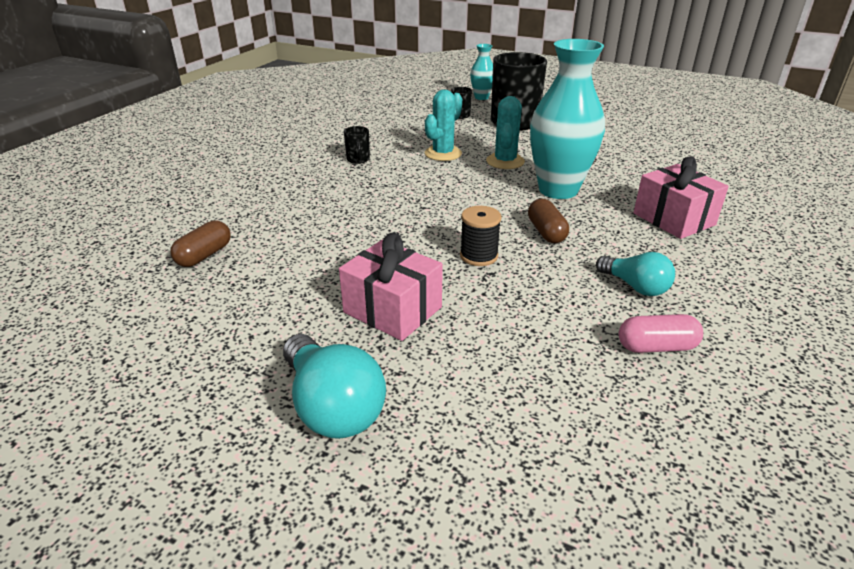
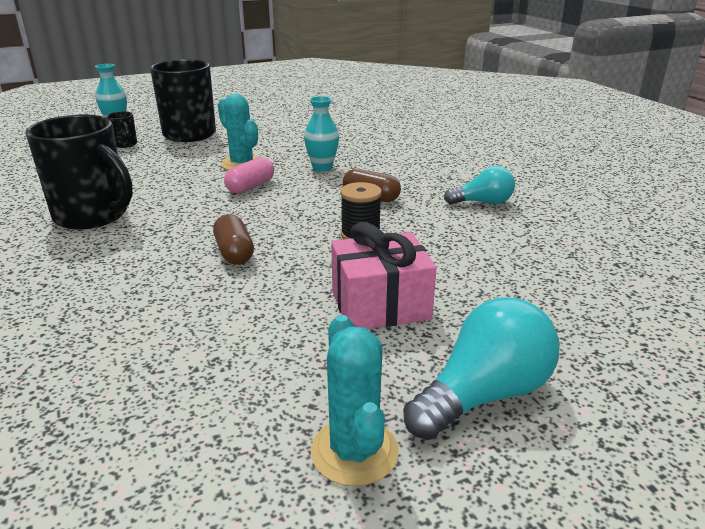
camera: 50 degrees left, 5 degrees down
brown capsule [170,220,231,267] -> brown capsule moved to [213,214,254,265]
turquoise light bulb [283,334,386,439] -> turquoise light bulb turned 45 degrees counterclockwise [404,297,560,440]
black mug [344,126,370,164] -> black mug [25,114,133,230], size x2.35
turquoise cactus [425,89,462,161] -> turquoise cactus moved to [311,315,399,486]
turquoise vase [530,39,605,199] -> turquoise vase [304,96,339,172], size x0.50
pink capsule [619,314,703,353] -> pink capsule moved to [224,157,274,194]
pink gift [633,156,729,239] -> none

